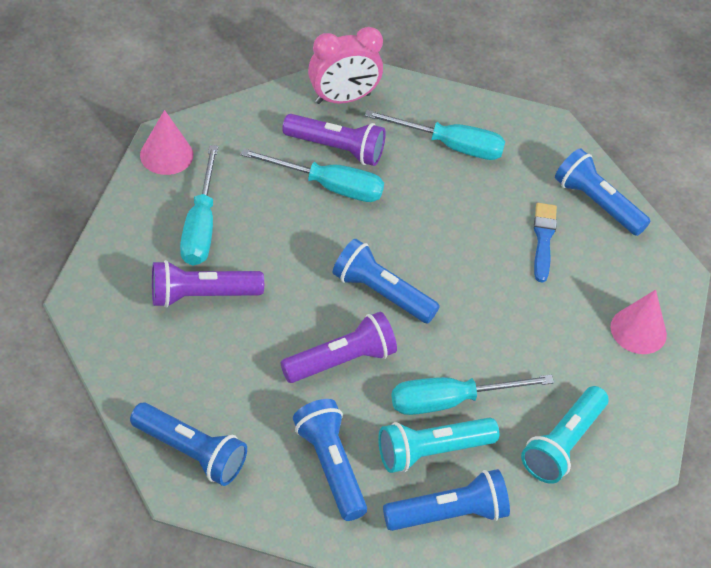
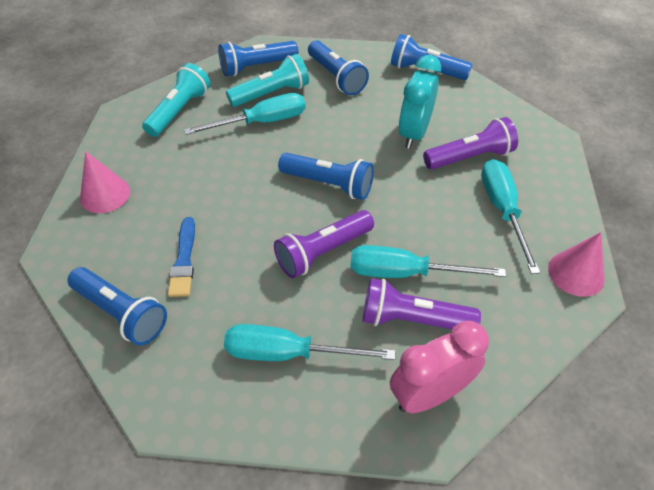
camera: 175 degrees right, 0 degrees up
purple flashlight [280,311,397,383] -> purple flashlight moved to [274,210,374,278]
none -> turquoise clock [399,55,441,149]

